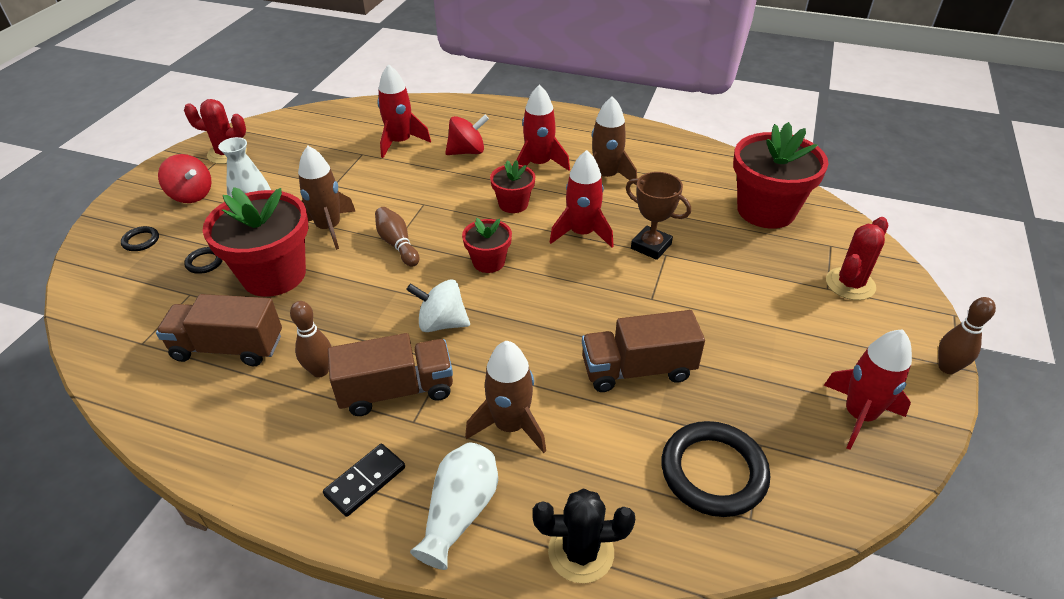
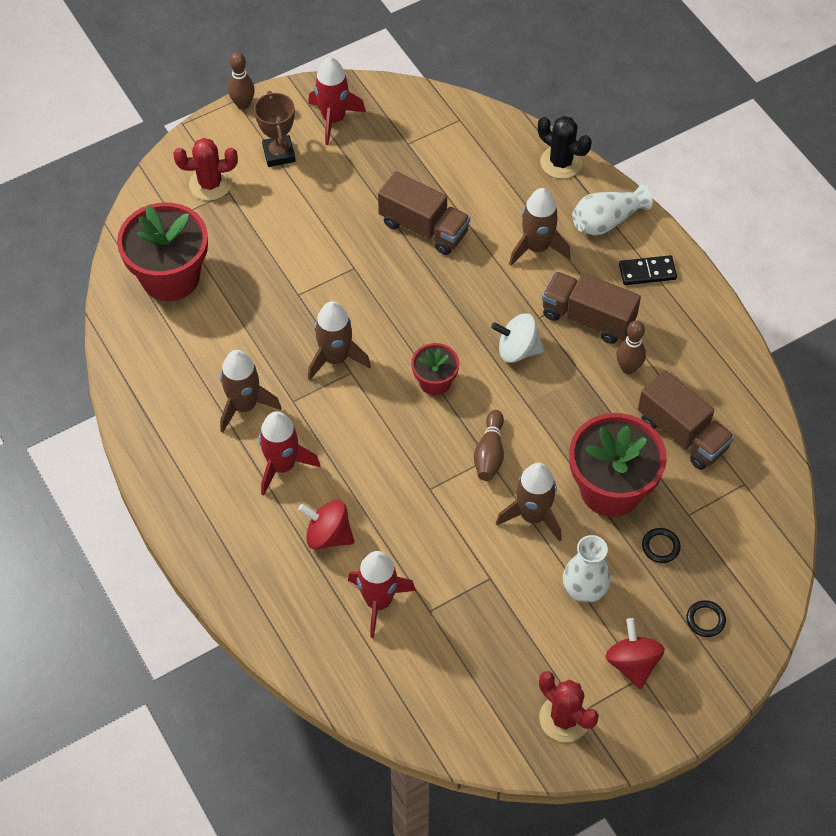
camera: 140 degrees left, 15 degrees up
white spinning top [406,279,470,332] -> white spinning top turned 135 degrees clockwise [491,313,544,363]
red flower pot [490,160,535,213] -> none
red rocket [550,150,614,248] -> brown rocket [308,301,371,381]
brown trophy [626,172,691,260] -> brown trophy moved to [254,91,296,167]
black ring [661,421,770,517] -> none

